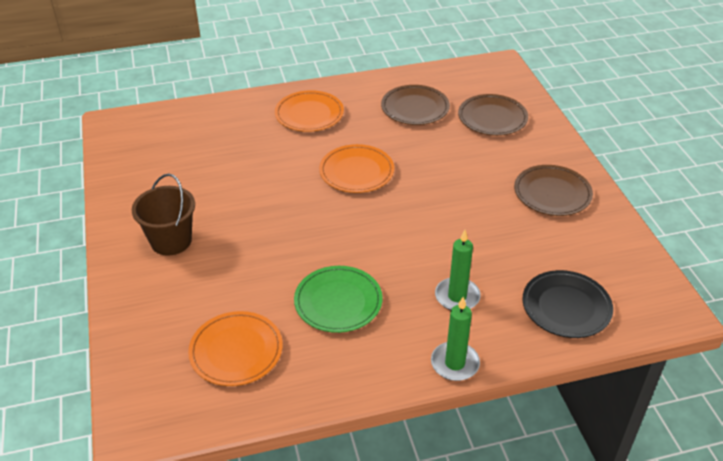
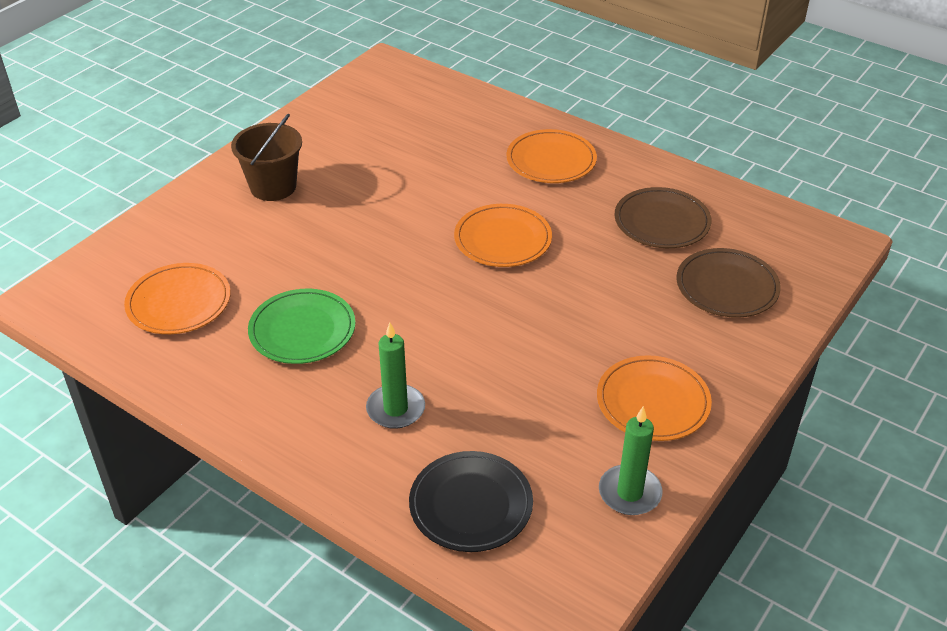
camera: 50 degrees right, 0 degrees up
green candle [431,297,480,381] -> green candle moved to [599,406,663,515]
brown plate [514,165,593,216] -> orange plate [597,355,712,441]

